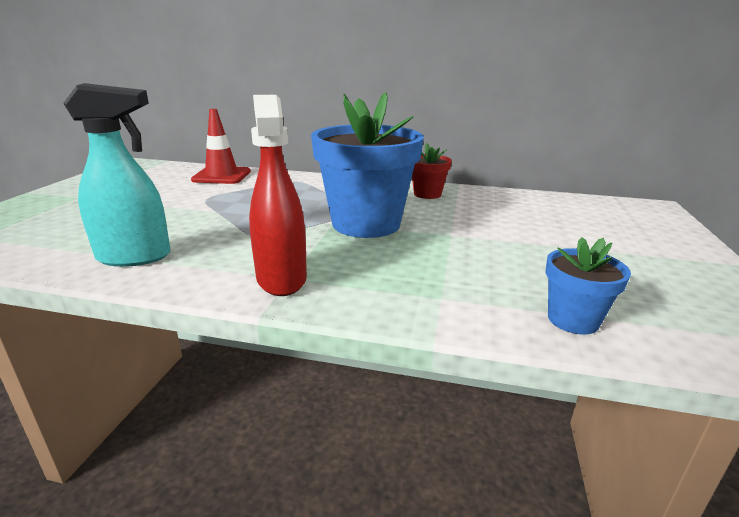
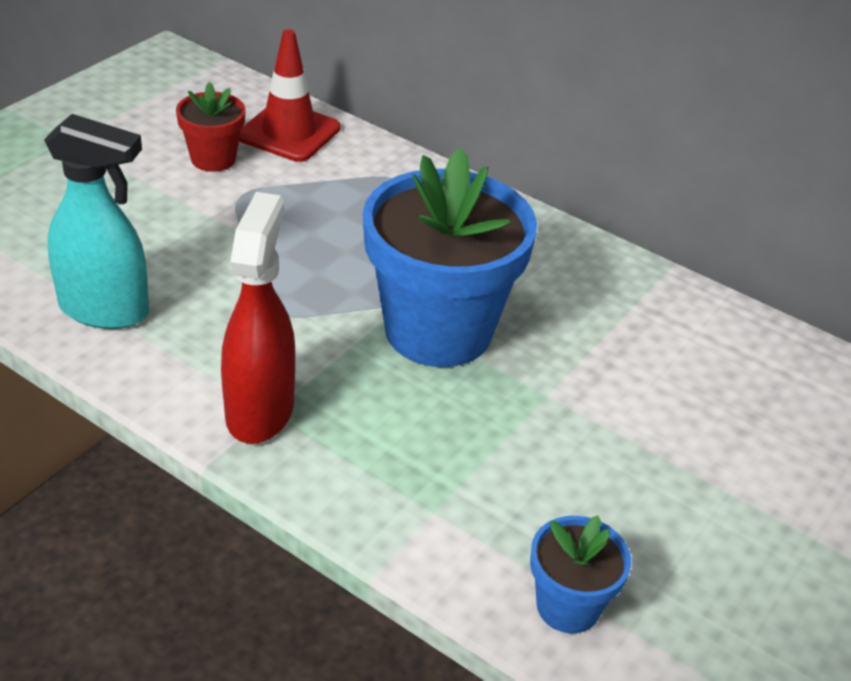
camera: 20 degrees right, 15 degrees up
red flower pot [412,143,452,199] -> red flower pot moved to [176,82,245,172]

